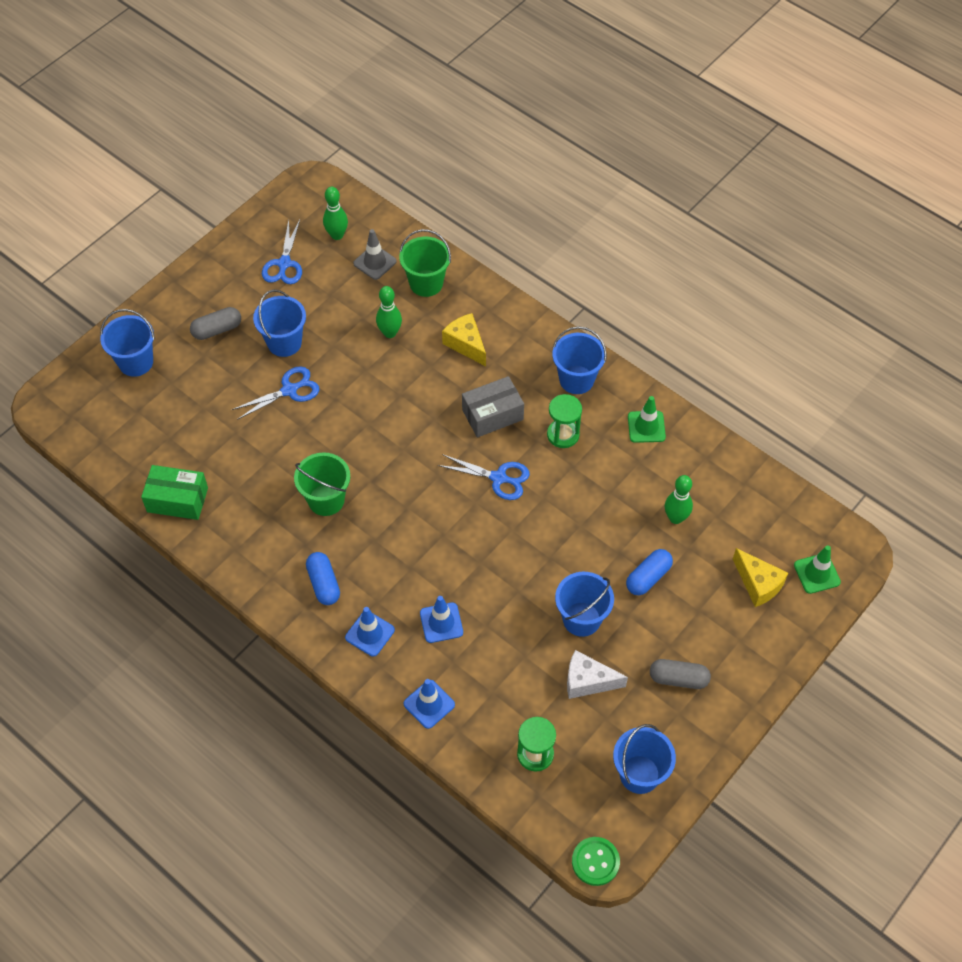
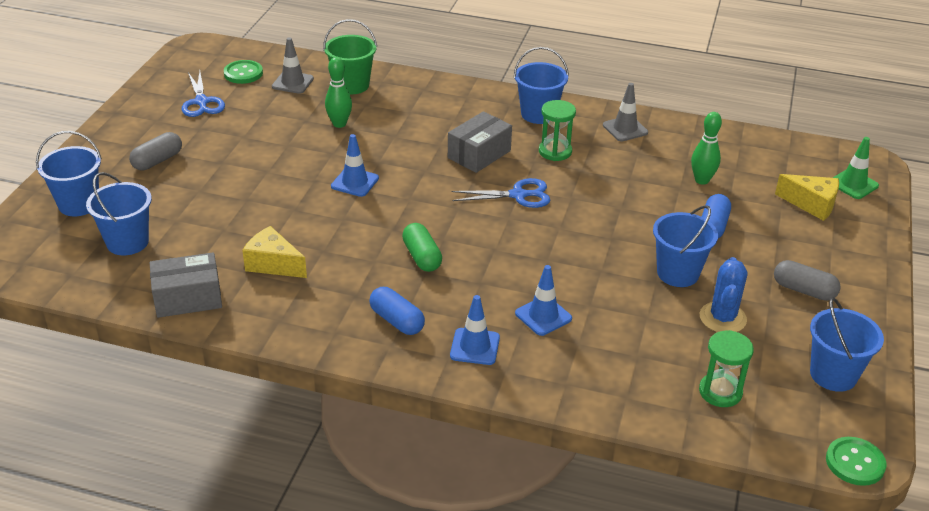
camera: 25 degrees left, 20 degrees down
green box [141,465,208,520] -> grey box [150,252,222,318]
blue scissors [232,366,319,420] -> none
blue bucket [253,290,306,357] -> blue bucket moved to [86,172,152,255]
green bucket [294,452,350,516] -> none
green bowling pin [323,187,348,240] -> green button [224,60,263,84]
blue traffic cone [404,679,455,729] -> blue traffic cone moved to [331,134,379,197]
yellow cheese [442,313,486,366] -> yellow cheese moved to [242,226,307,278]
white cheese [567,650,628,699] -> blue cactus [700,257,747,332]
green traffic cone [628,396,666,443] -> grey traffic cone [603,83,648,141]
grey capsule [650,659,711,689] -> grey capsule turned 45 degrees clockwise [774,260,841,301]
none -> green capsule [402,223,442,272]

